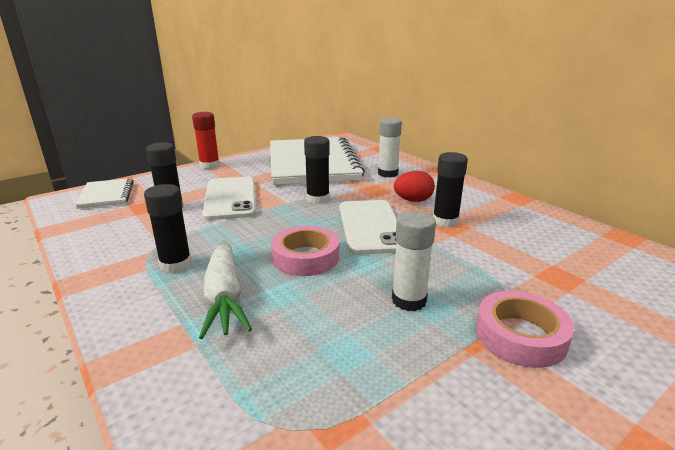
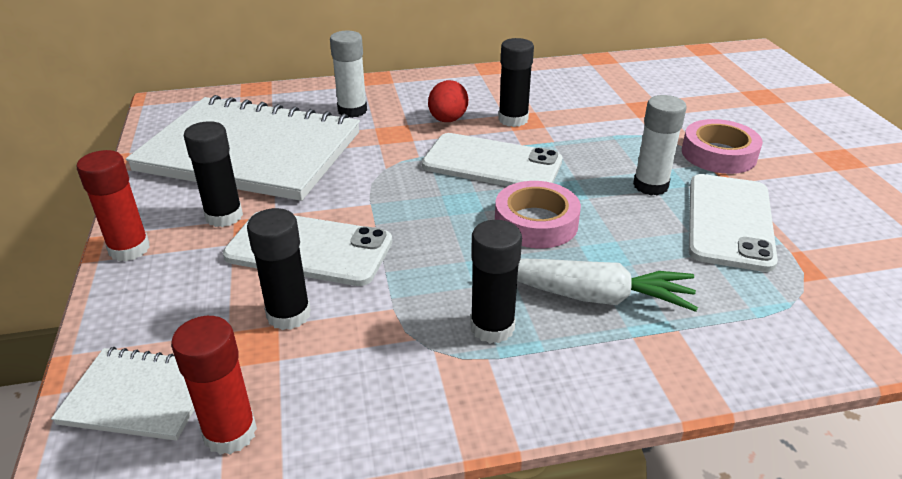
camera: 65 degrees left, 10 degrees up
black glue stick [304,136,330,204] -> black glue stick moved to [184,121,243,227]
none -> red glue stick [171,316,257,455]
none -> white phone [689,174,778,272]

